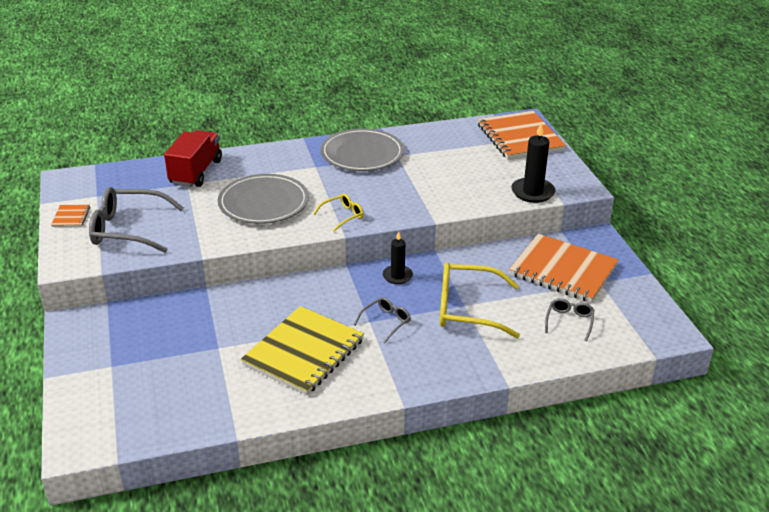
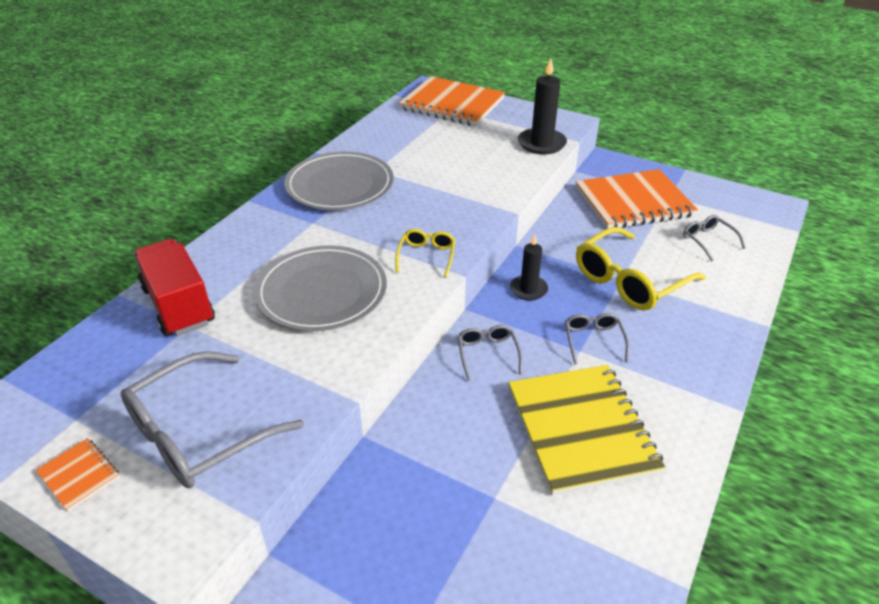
camera: 45 degrees left, 5 degrees up
none -> grey glasses [457,325,522,381]

